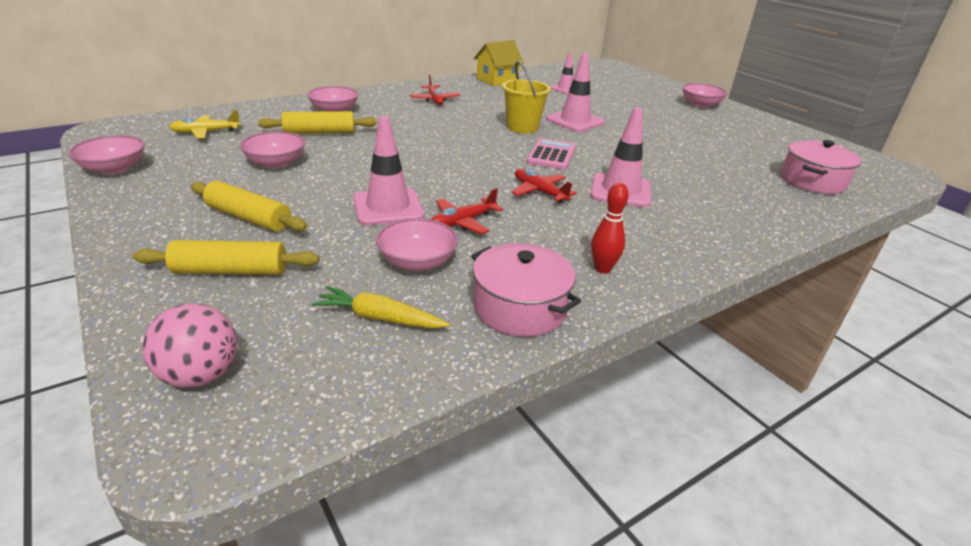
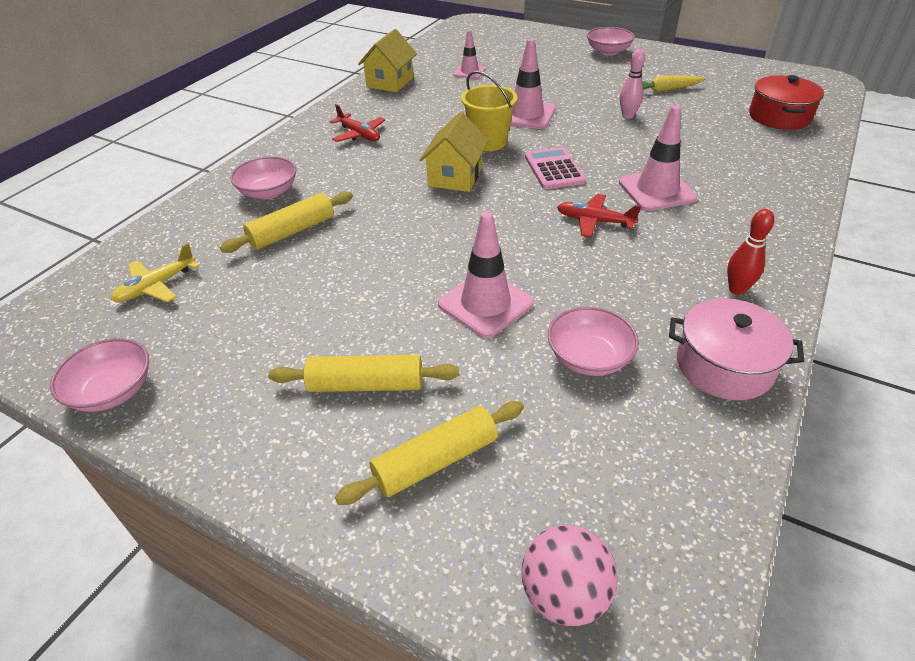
camera: 25 degrees left, 10 degrees up
pink bowl [239,131,305,168] -> none
yellow carrot [312,286,450,329] -> yellow carrot moved to [642,75,705,92]
red plane [431,188,504,234] -> none
pink pot [781,140,861,194] -> red pot [749,75,824,130]
none -> yellow house [419,112,489,192]
none -> pink bowling pin [620,49,645,119]

